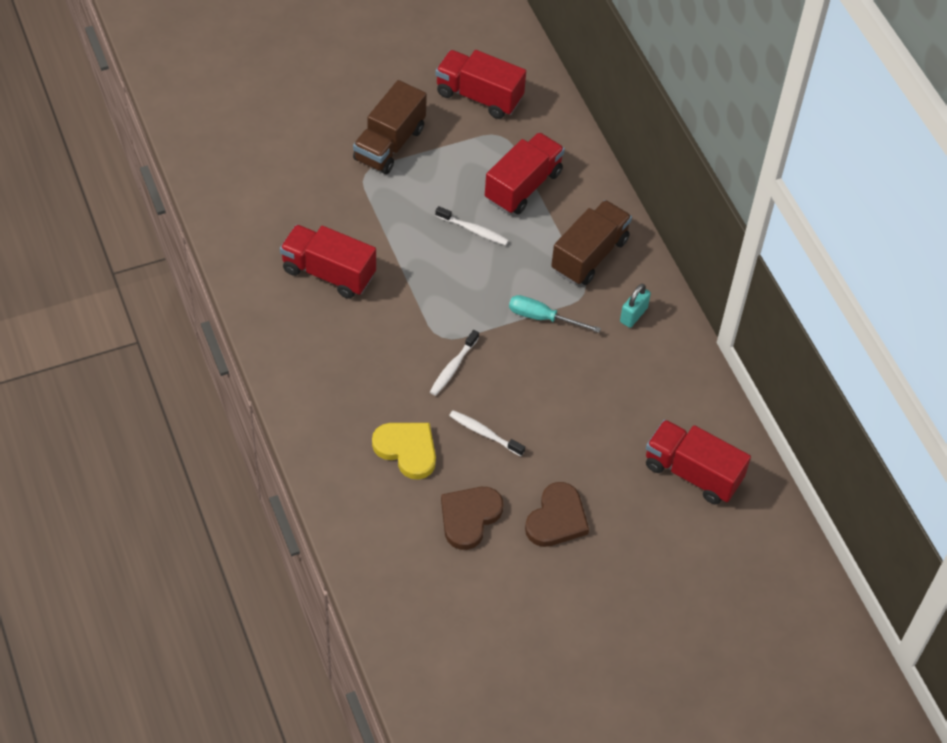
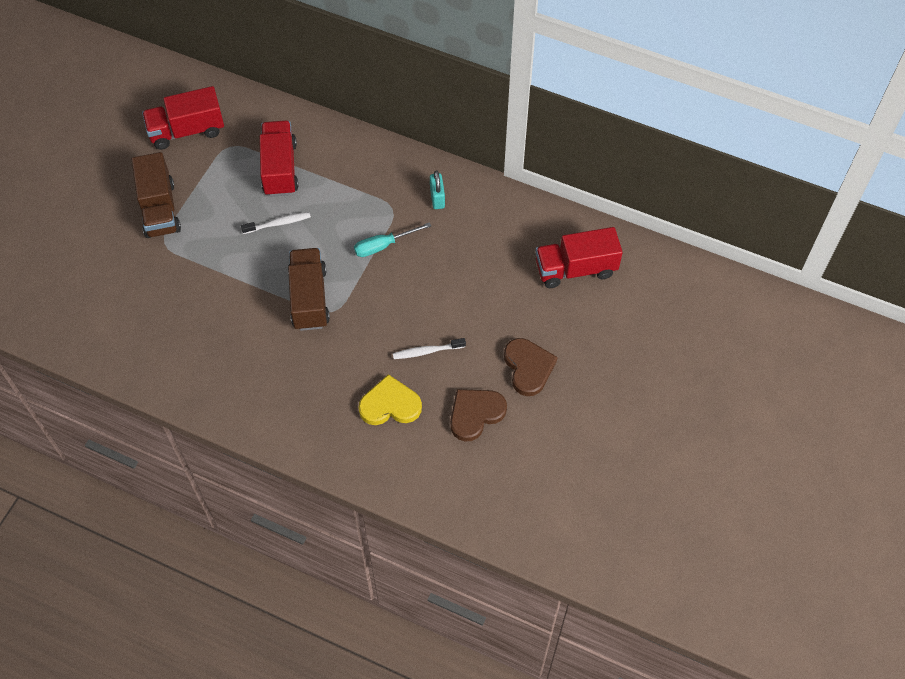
camera: 40 degrees left, 5 degrees up
red truck [280,225,376,299] -> none
white toothbrush [430,330,479,396] -> none
brown heart [441,487,503,550] -> brown heart turned 60 degrees clockwise [450,389,507,441]
brown truck [551,200,632,285] -> brown truck moved to [288,248,330,331]

